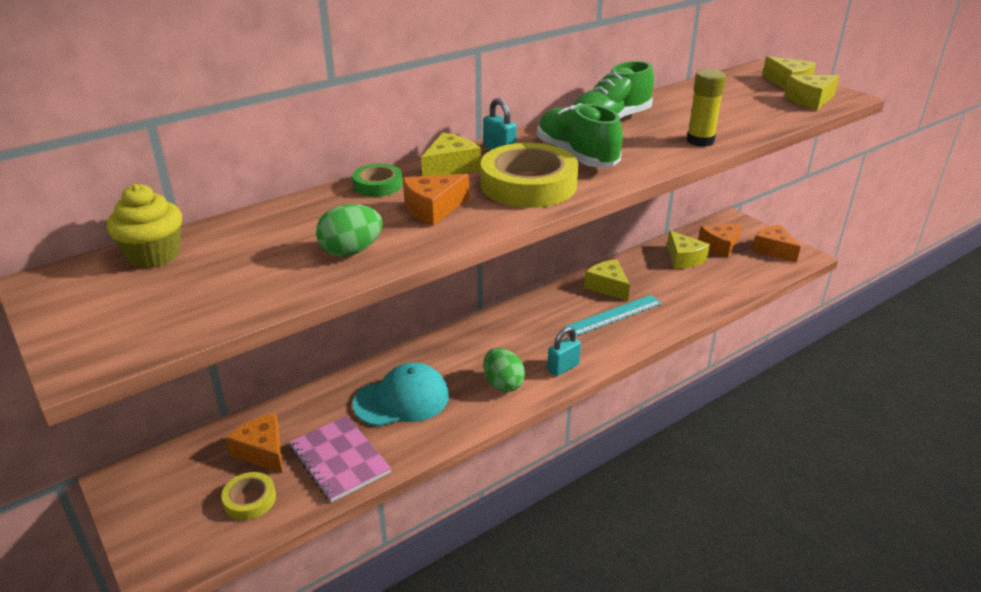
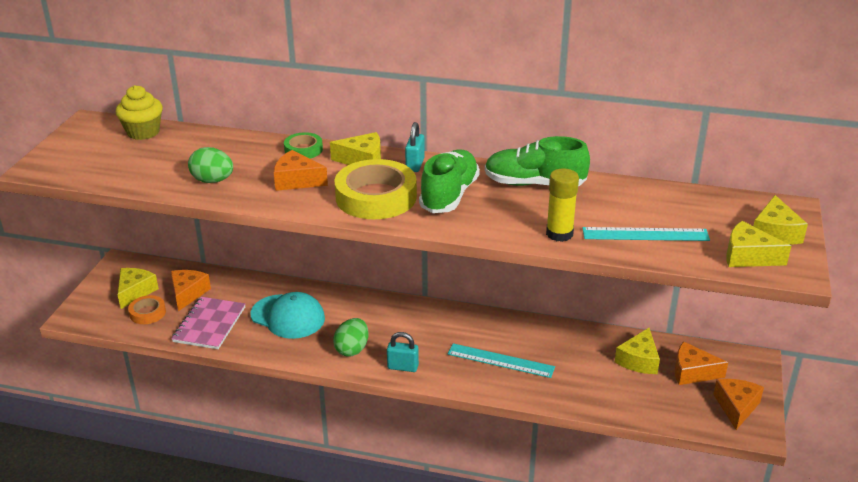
camera: 50 degrees right, 0 degrees up
yellow tape [221,472,276,520] -> orange tape [128,295,166,324]
yellow cheese [584,259,630,301] -> yellow cheese moved to [118,268,159,309]
none -> turquoise ruler [582,227,710,241]

